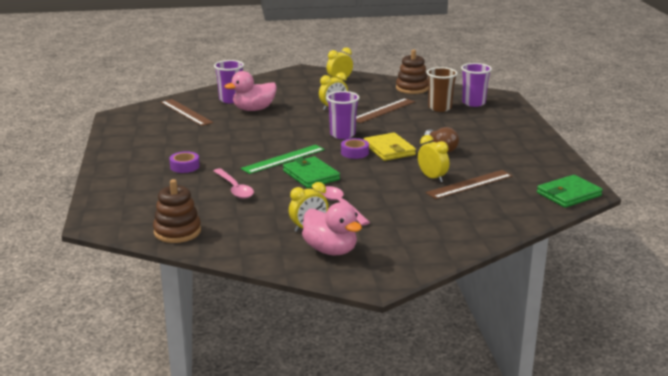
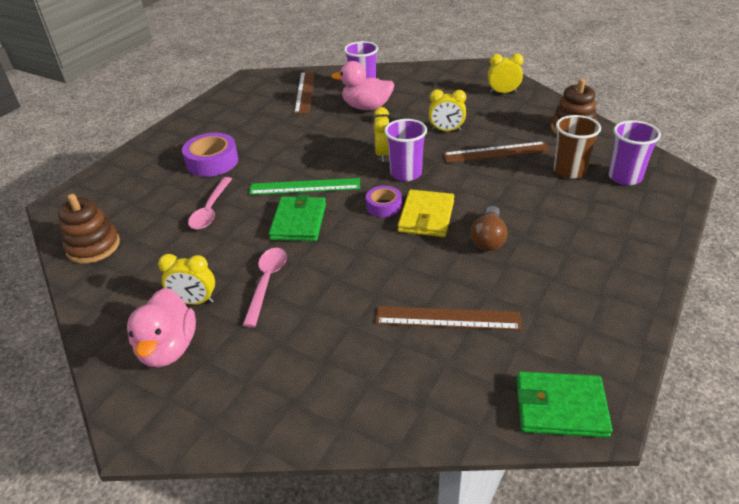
camera: 40 degrees right, 15 degrees up
purple tape [169,151,200,173] -> purple tape [182,133,238,177], size x1.63
yellow clock [418,135,449,182] -> yellow clock moved to [374,107,389,162]

